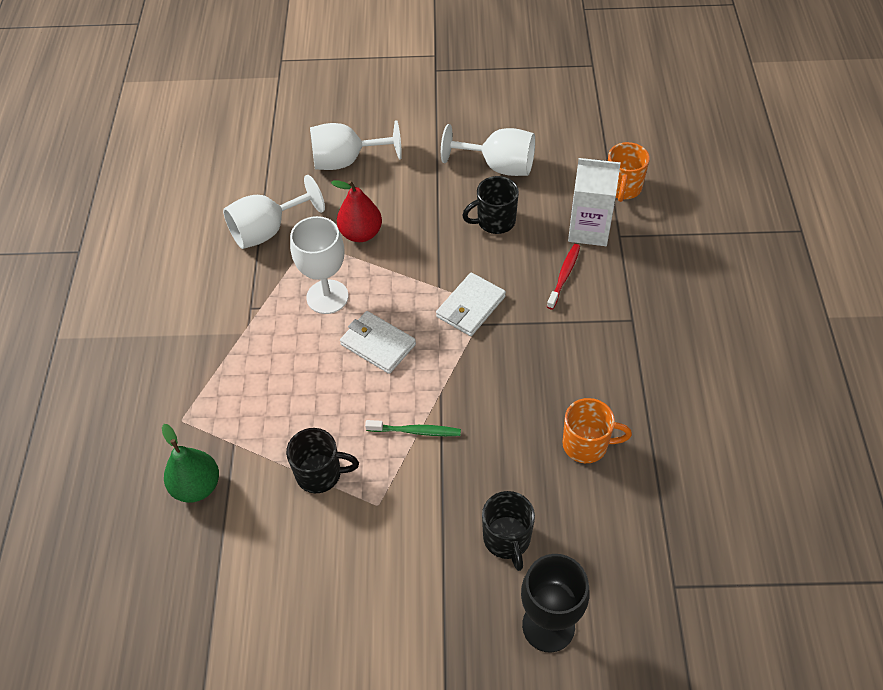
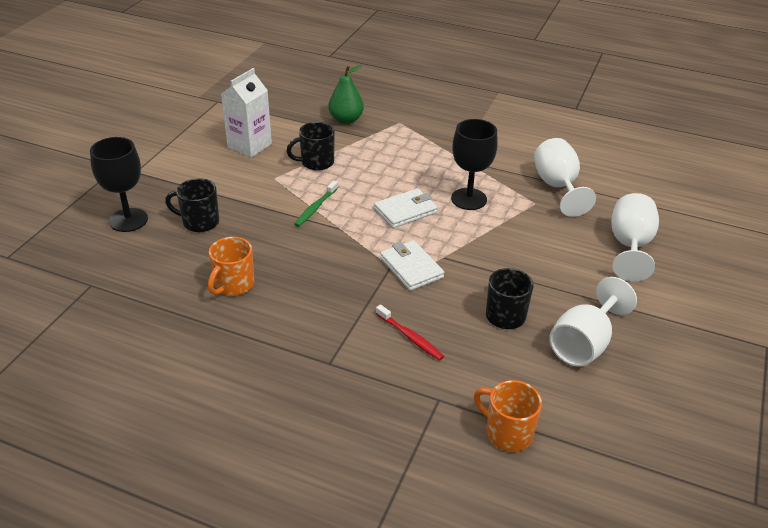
camera: 110 degrees right, 15 degrees down
black mug [286,428,359,493] -> black mug turned 45 degrees clockwise [287,122,335,171]
white goblet [290,216,348,314] -> black goblet [451,119,498,210]
red pear [331,180,382,242] -> none
white carton [568,158,621,246] -> white carton moved to [221,68,272,158]

